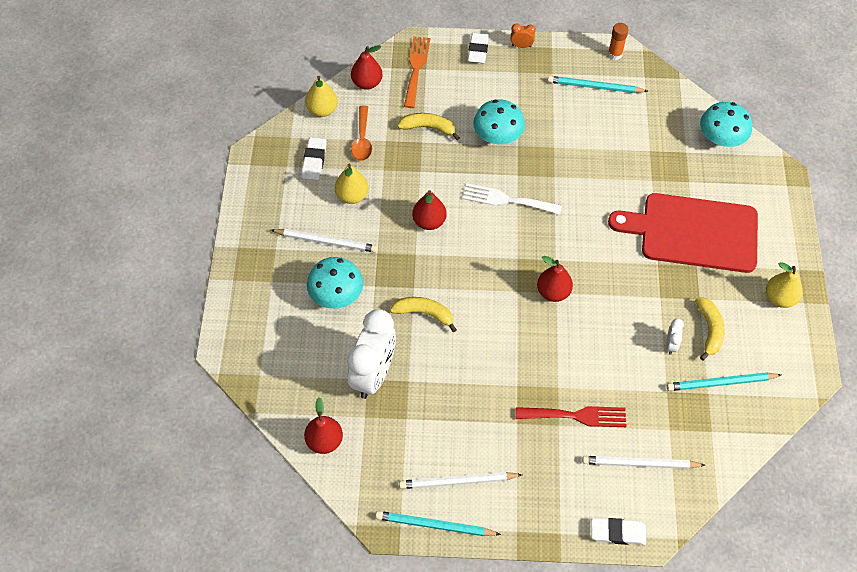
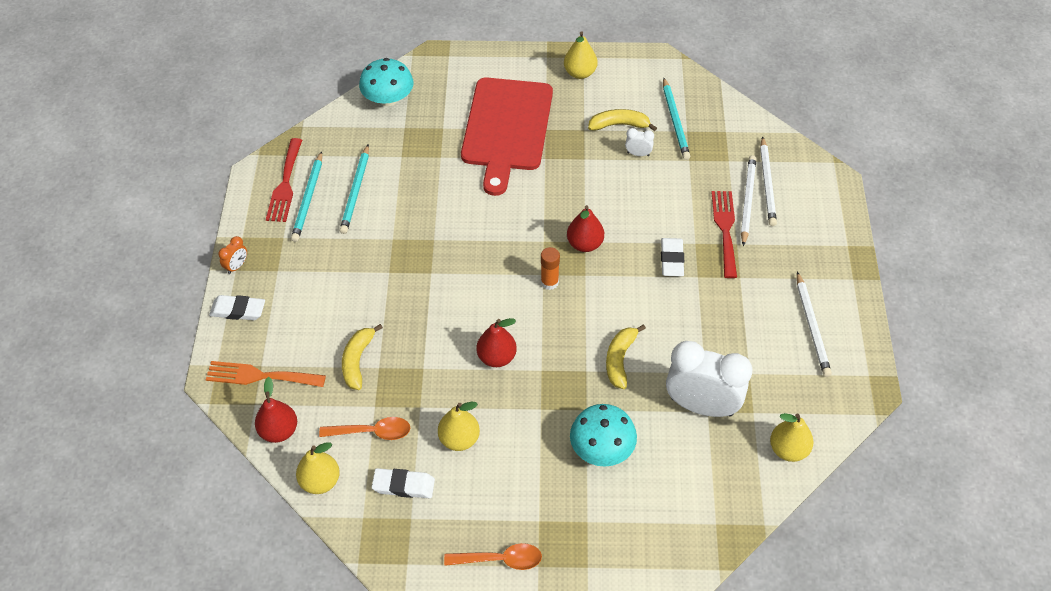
camera: 90 degrees left, 5 degrees down
white pencil [271,229,378,253] -> white pencil moved to [741,155,756,246]
red pear [304,397,343,454] -> yellow pear [770,413,813,462]
turquoise pencil [375,511,501,536] -> turquoise pencil moved to [340,145,369,234]
white fork [462,183,562,215] -> none
turquoise mushroom [473,99,525,145] -> none
orange clock [511,23,536,48] -> orange clock turned 150 degrees counterclockwise [219,236,247,274]
white eraser [592,518,646,545] -> white eraser moved to [661,238,684,277]
orange glue stick [608,23,629,60] -> orange glue stick moved to [541,247,560,290]
none -> red fork [266,138,302,222]
none -> orange spoon [444,543,542,570]

